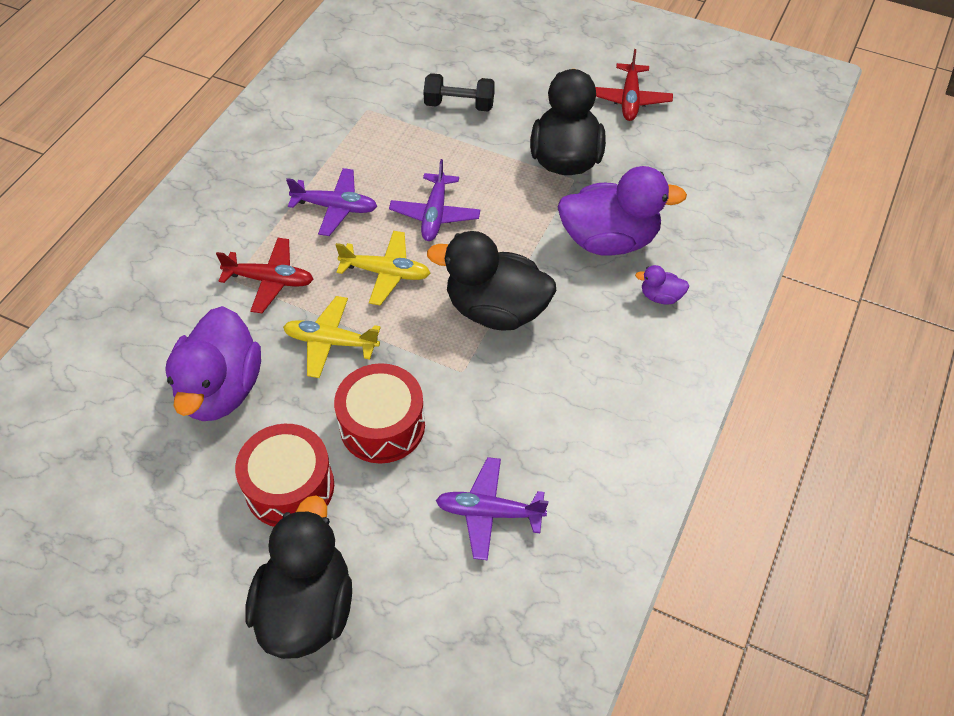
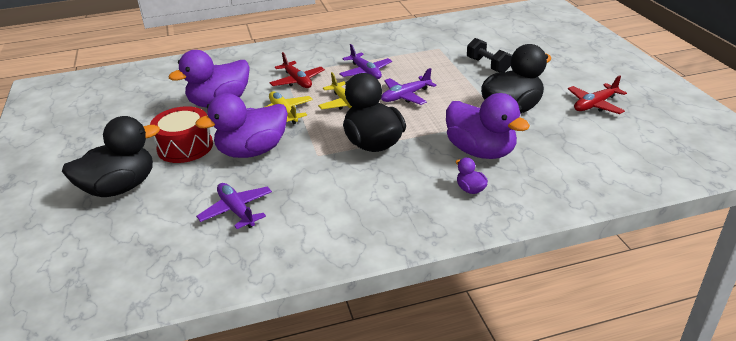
camera: 50 degrees right, 20 degrees down
red drum [334,363,425,464] -> purple duck [195,93,288,158]

